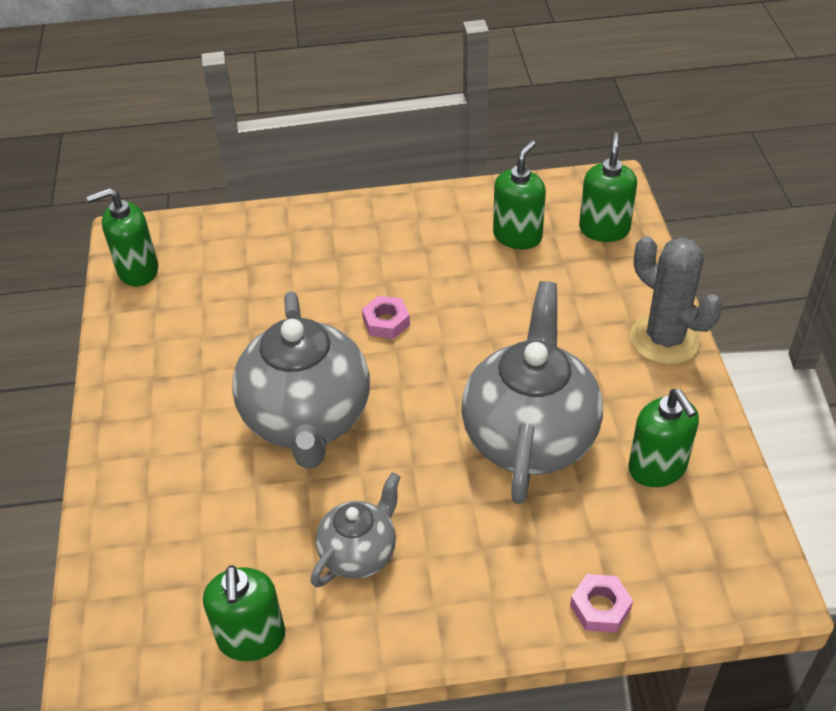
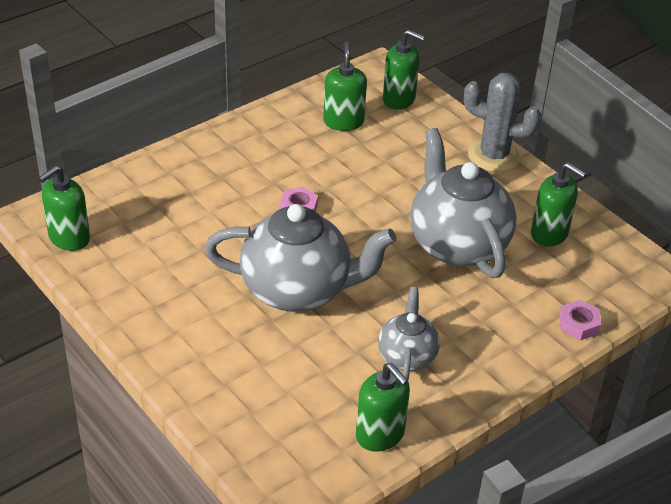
camera: 35 degrees left, 5 degrees down
grey teapot [232,291,370,469] -> grey teapot turned 45 degrees counterclockwise [205,204,396,312]
green soap dispenser [579,132,637,242] -> green soap dispenser turned 135 degrees clockwise [383,29,425,109]

